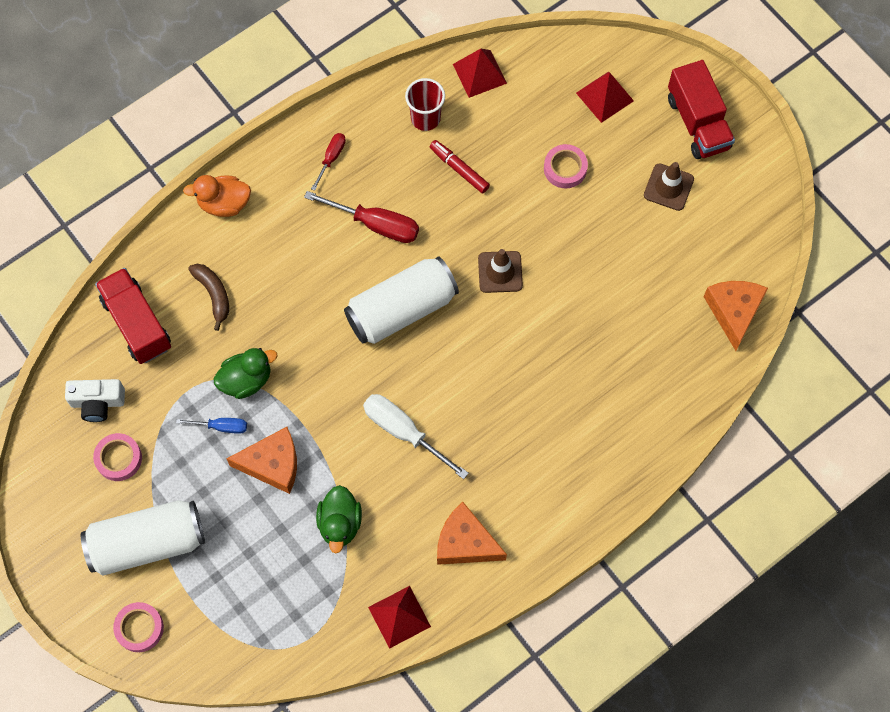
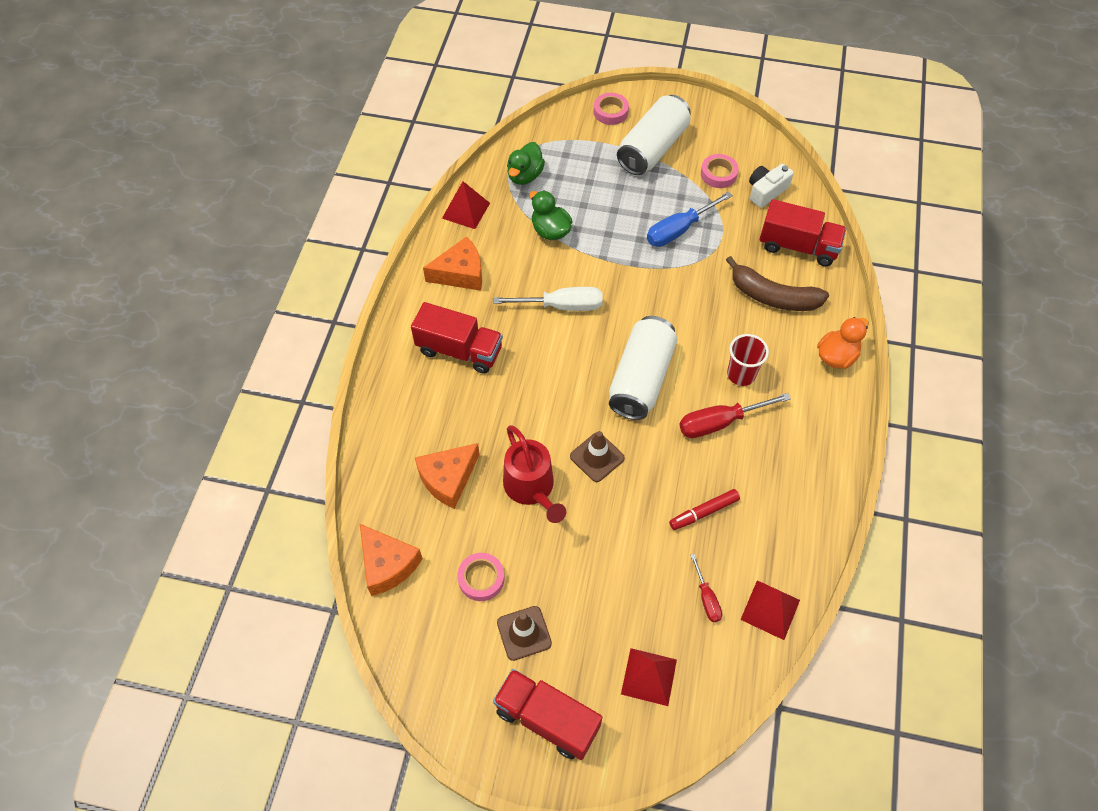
camera: 140 degrees right, 10 degrees down
blue screwdriver [176,418,247,434] -> blue screwdriver [647,191,733,247], size x1.78
brown banana [188,264,229,331] -> brown banana [726,256,829,311], size x1.60
green duck [214,348,277,399] -> green duck moved to [507,142,545,185]
orange cheese [226,427,297,494] -> orange cheese moved to [415,443,480,509]
red screwdriver [311,133,346,191] -> red screwdriver moved to [690,554,722,622]
red cup [405,78,445,131] -> red cup moved to [727,334,769,386]
red marker [430,140,490,193] -> red marker turned 150 degrees clockwise [669,489,740,530]
pink tape [544,144,588,188] -> pink tape moved to [457,553,504,601]
none -> red truck [411,302,503,374]
none -> red watering can [503,425,566,523]

